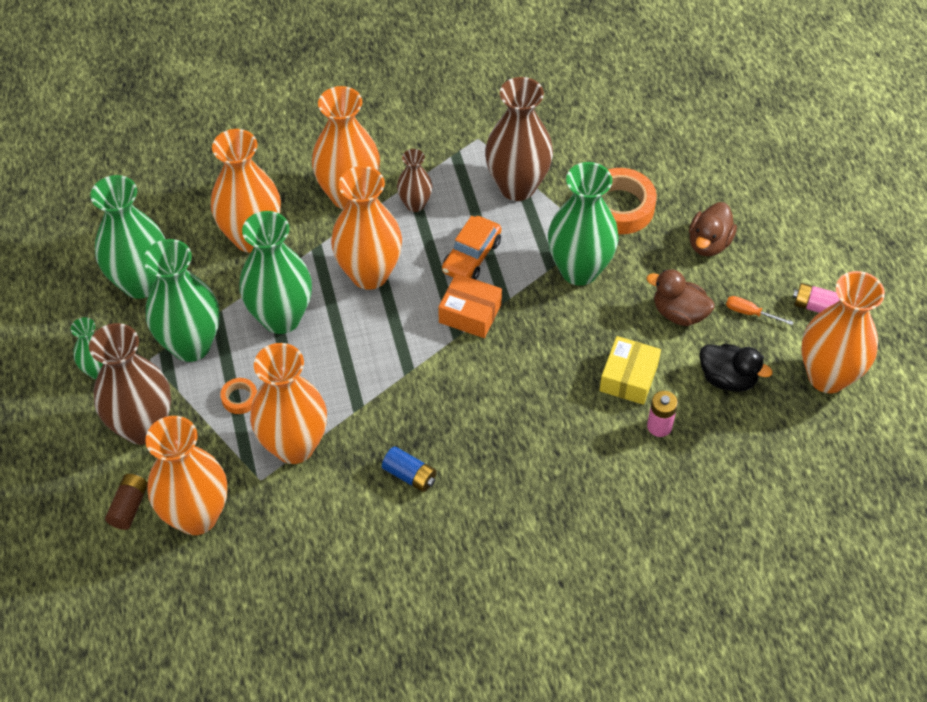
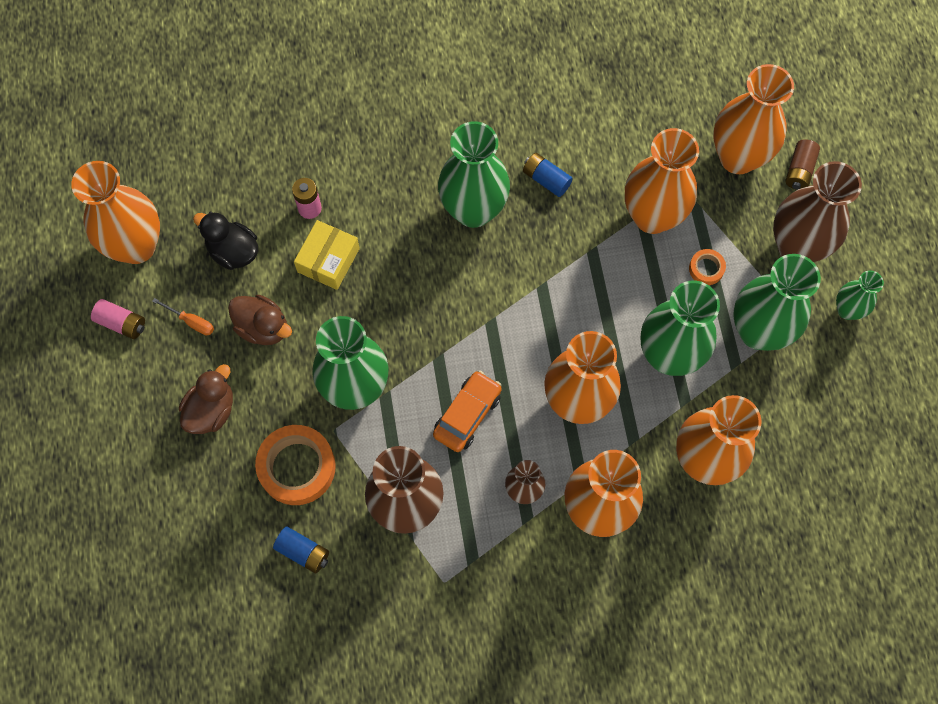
camera: 175 degrees left, 15 degrees up
green vase [90,175,165,299] -> green vase moved to [438,121,510,228]
orange box [438,273,502,338] -> none
none -> blue battery [273,526,329,574]

